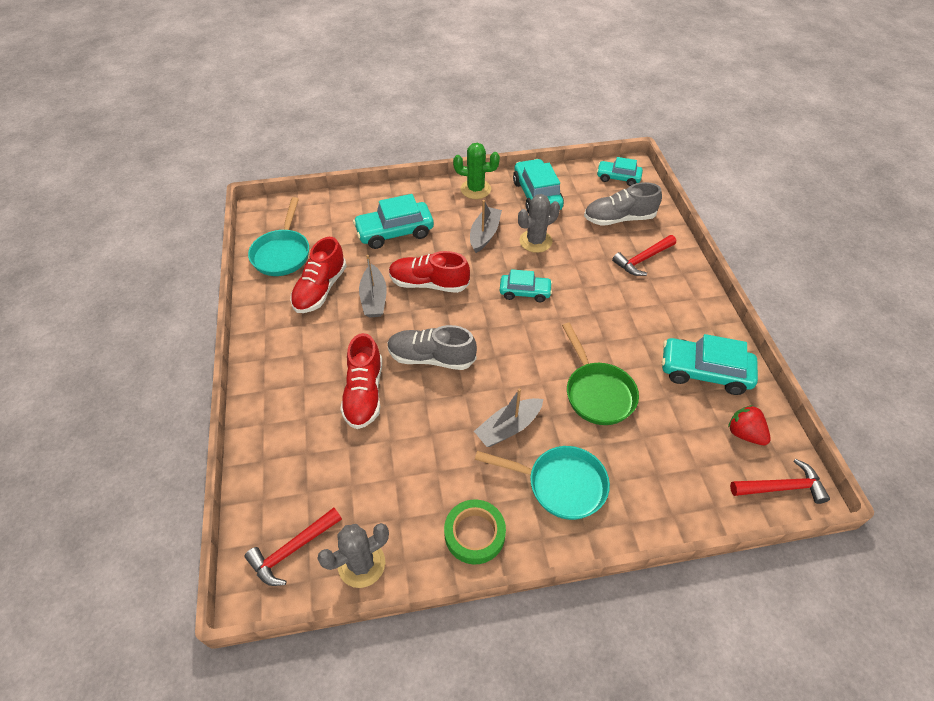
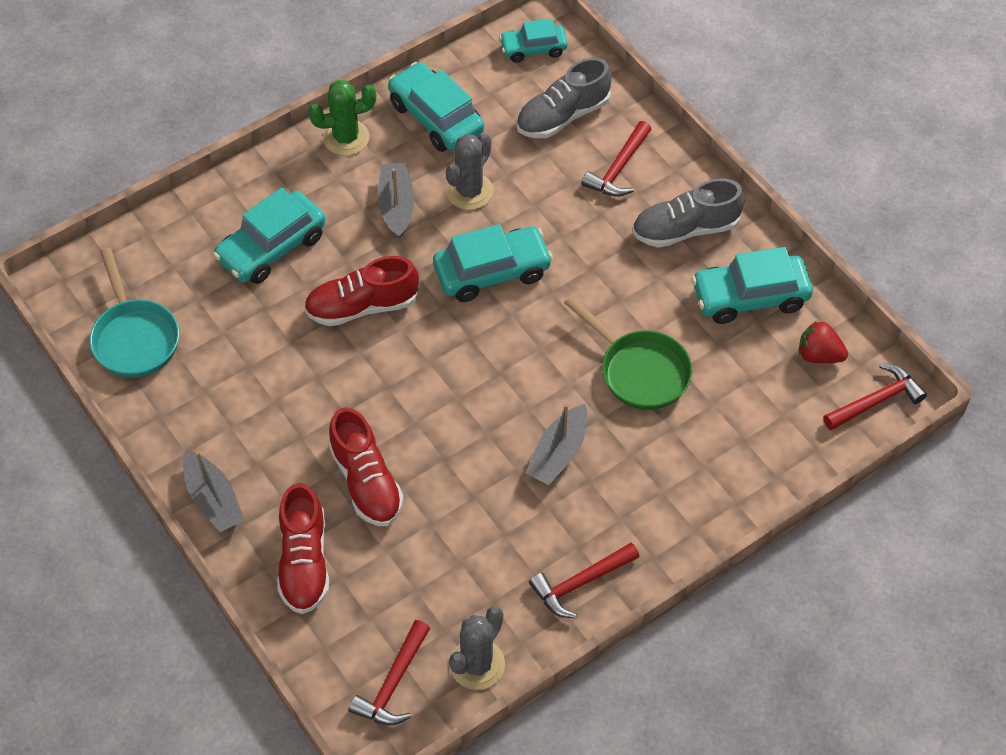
camera: 25 degrees left, 5 degrees up
red shoe [290,237,346,313] -> red shoe moved to [277,483,329,614]
grey boat [359,255,387,318] -> grey boat moved to [183,450,245,533]
grey shoe [387,325,477,370] -> grey shoe moved to [632,179,745,248]
green tape [444,499,506,564] -> red hammer [529,542,639,618]
turquoise pan [475,446,610,520] -> none
turquoise car [500,269,553,302] -> turquoise car [433,224,553,302], size x1.60

